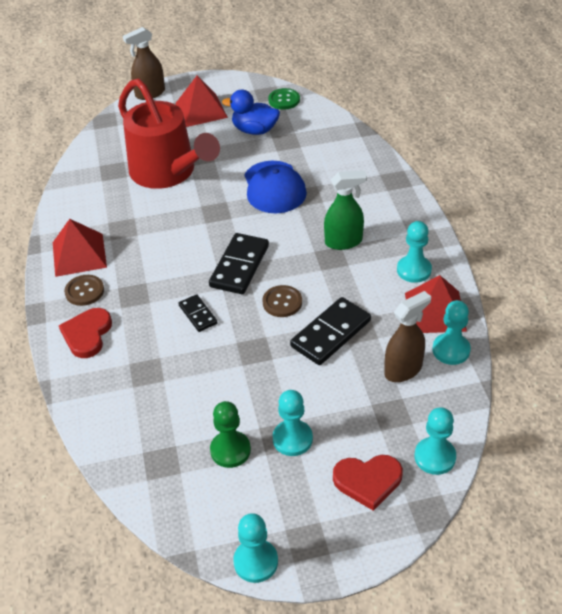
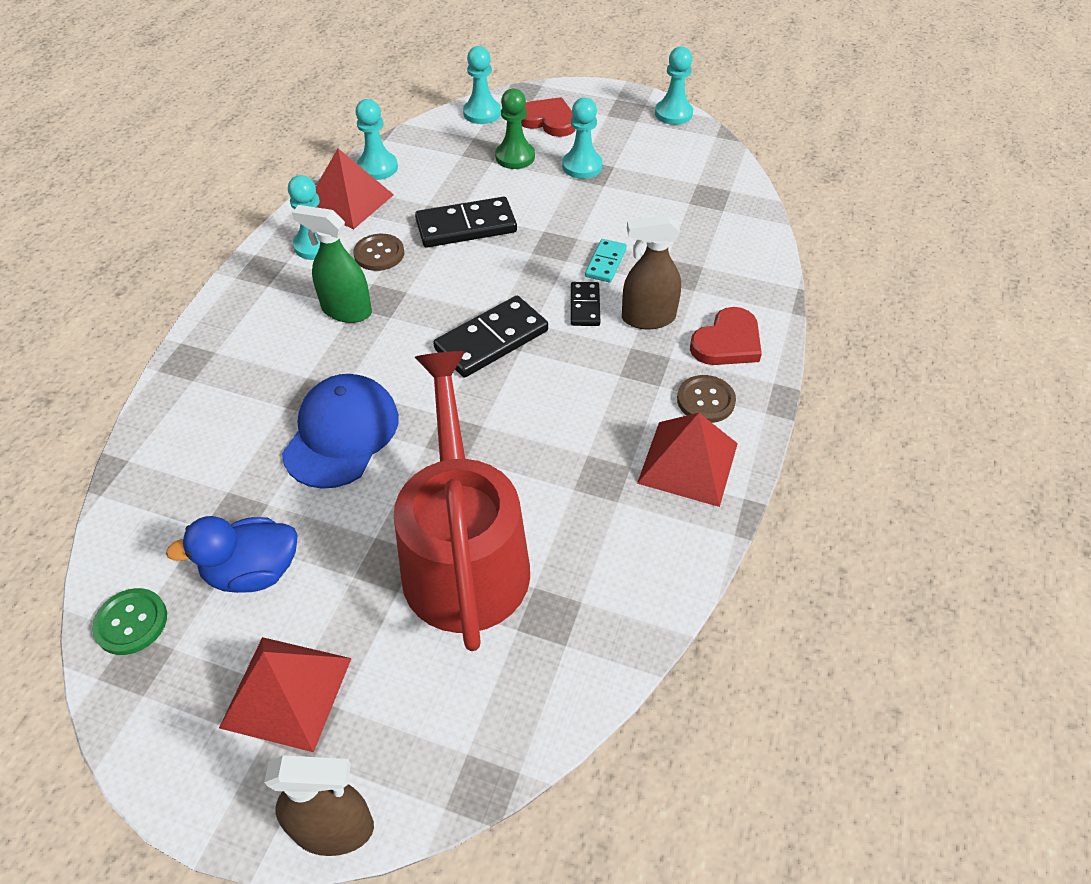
camera: 150 degrees left, 5 degrees up
green pawn [210,401,251,468] -> green pawn moved to [495,89,535,169]
blue duck [222,90,280,135] -> blue duck turned 120 degrees clockwise [166,516,297,593]
brown button [262,285,302,317] -> brown button moved to [353,234,404,271]
brown spray bottle [384,291,431,382] -> brown spray bottle moved to [622,215,681,329]
none -> turquoise domino [585,239,627,283]

